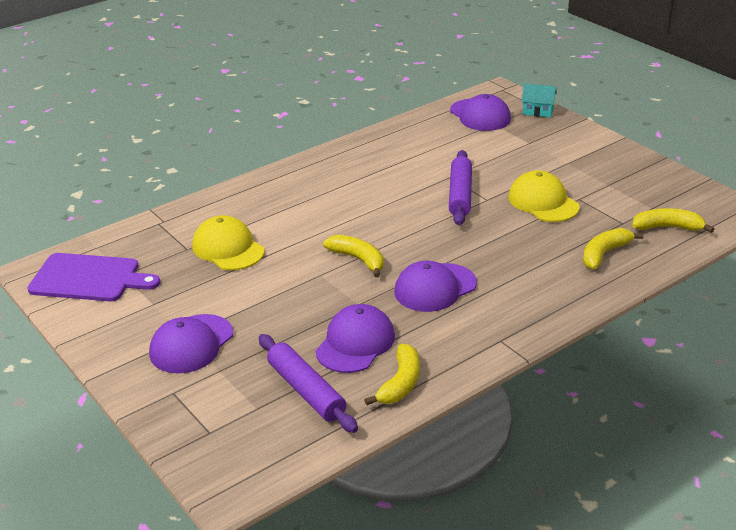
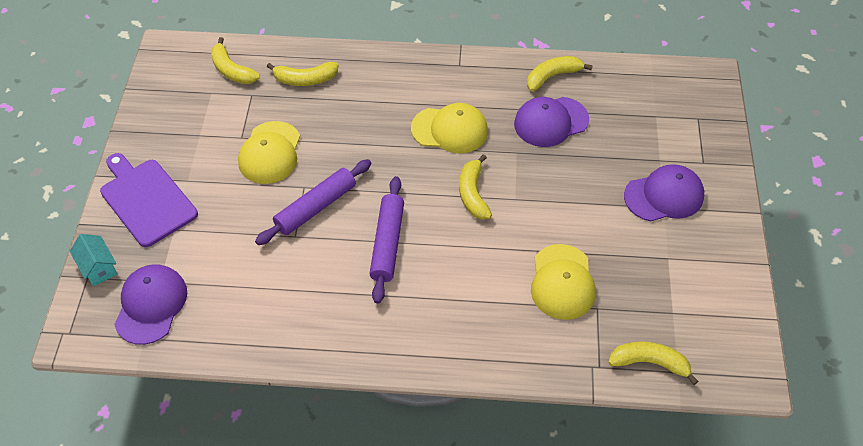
camera: 140 degrees left, 20 degrees up
purple cutting board [27,253,160,301] -> purple cutting board moved to [100,153,198,247]
purple rolling pin [259,334,358,433] -> purple rolling pin moved to [369,176,404,304]
purple cap [394,261,477,312] -> yellow cap [411,103,488,153]
none -> yellow banana [608,341,699,385]

